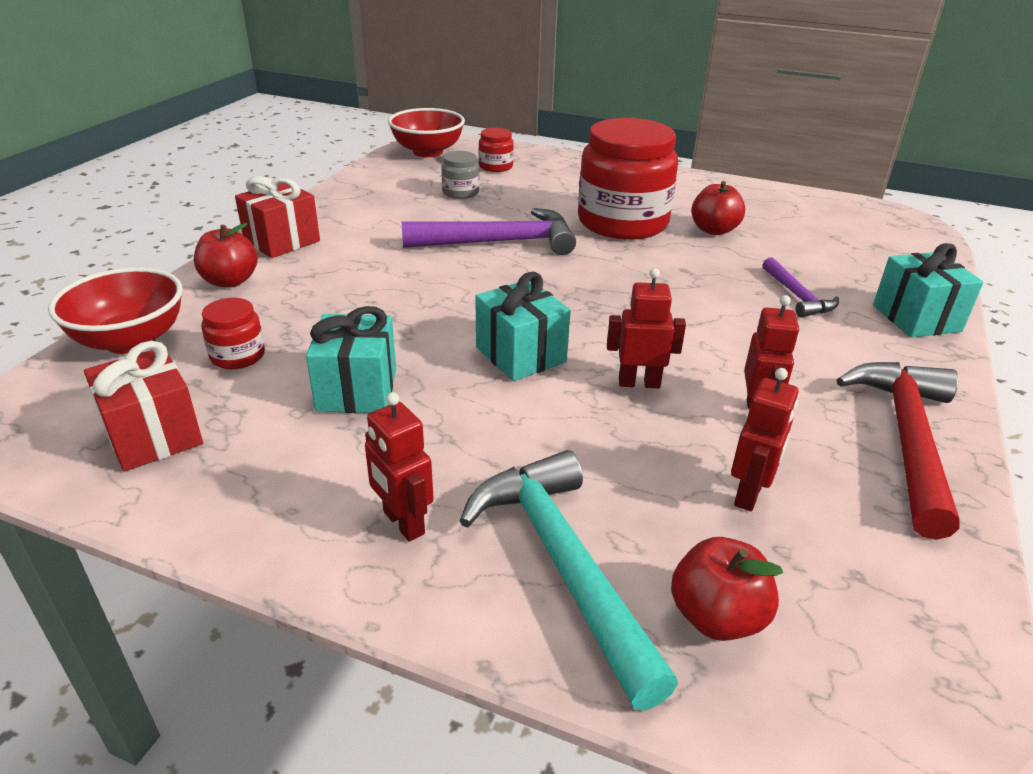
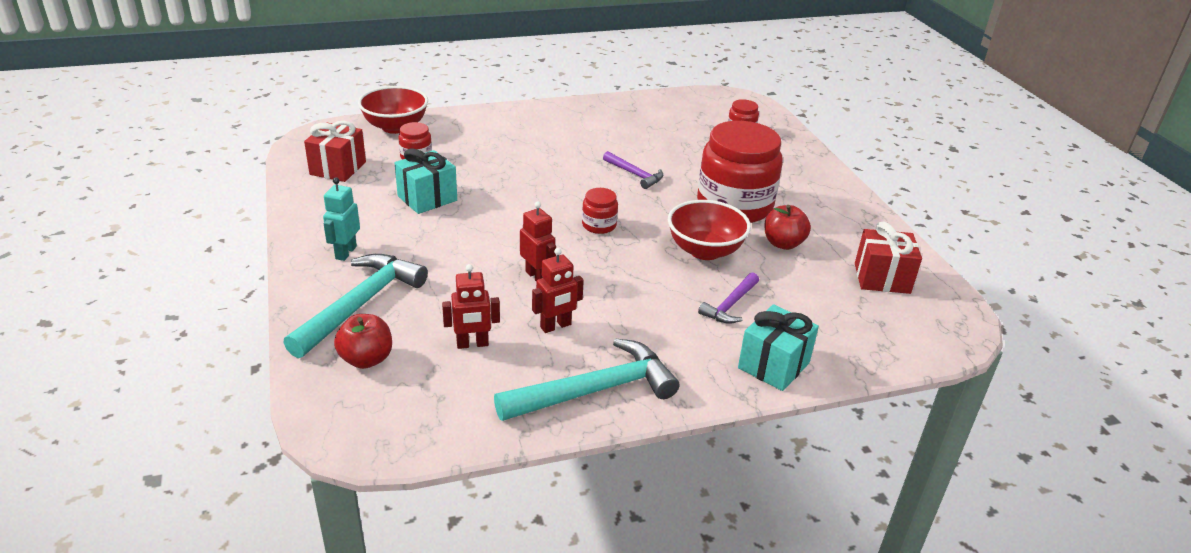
camera: 50 degrees right, 0 degrees up
red apple [194,222,258,287] -> none
red gift [235,176,320,258] -> red gift moved to [855,222,922,294]
red robot [365,392,434,541] -> turquoise robot [323,177,360,261]
red bowl [388,108,465,157] -> red bowl moved to [668,200,751,260]
purple hammer [402,208,576,255] -> purple hammer [603,151,663,189], size x0.54
grey jar [441,151,479,199] -> none
turquoise gift [475,272,571,381] -> none
red hammer [836,362,960,540] -> turquoise hammer [494,338,679,421]
none -> red jar [582,188,618,234]

